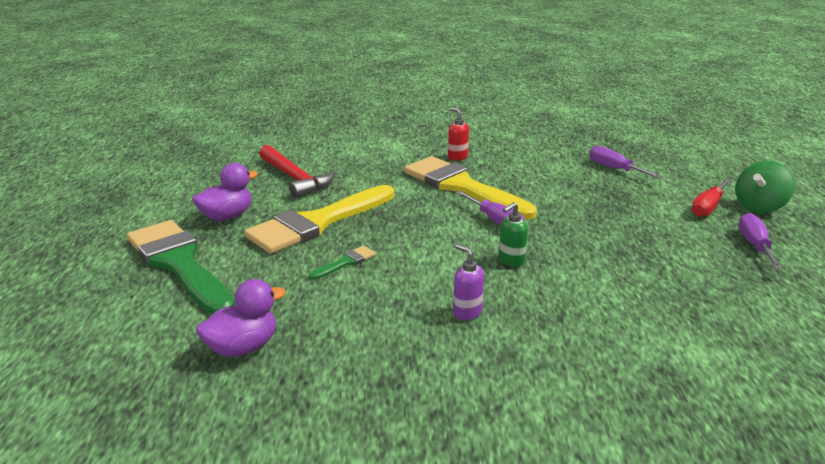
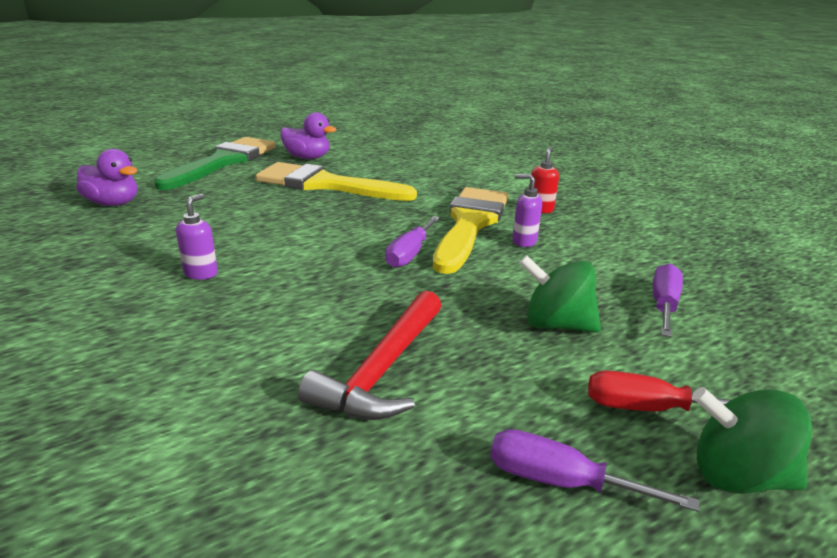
camera: 60 degrees right, 0 degrees up
red hammer [259,145,335,198] -> red hammer moved to [298,291,442,420]
green brush [309,246,376,280] -> none
green soap dispenser [499,202,528,267] -> none
purple screwdriver [738,213,783,269] -> purple screwdriver turned 135 degrees counterclockwise [490,429,700,512]
none -> purple soap dispenser [512,174,542,247]
none -> green spinning top [519,255,601,333]

